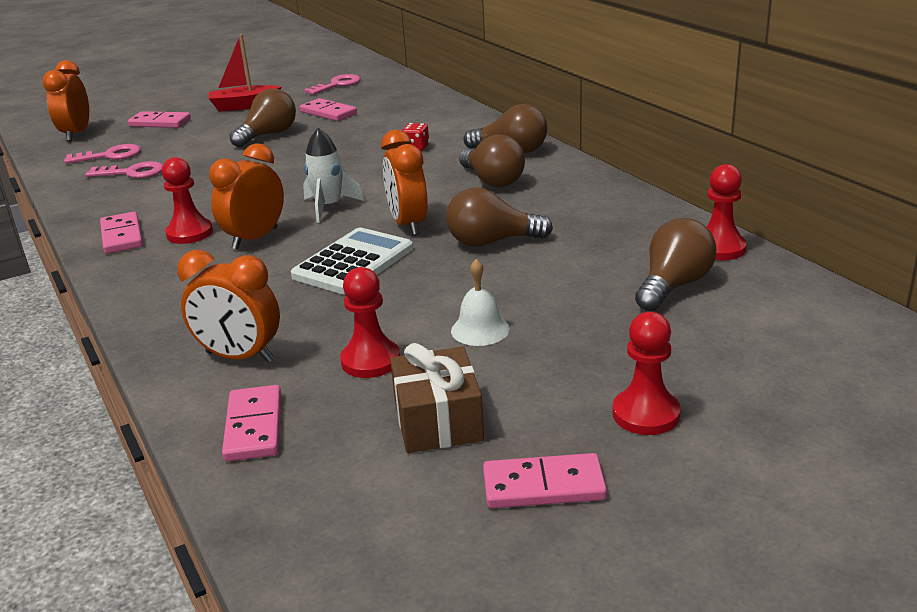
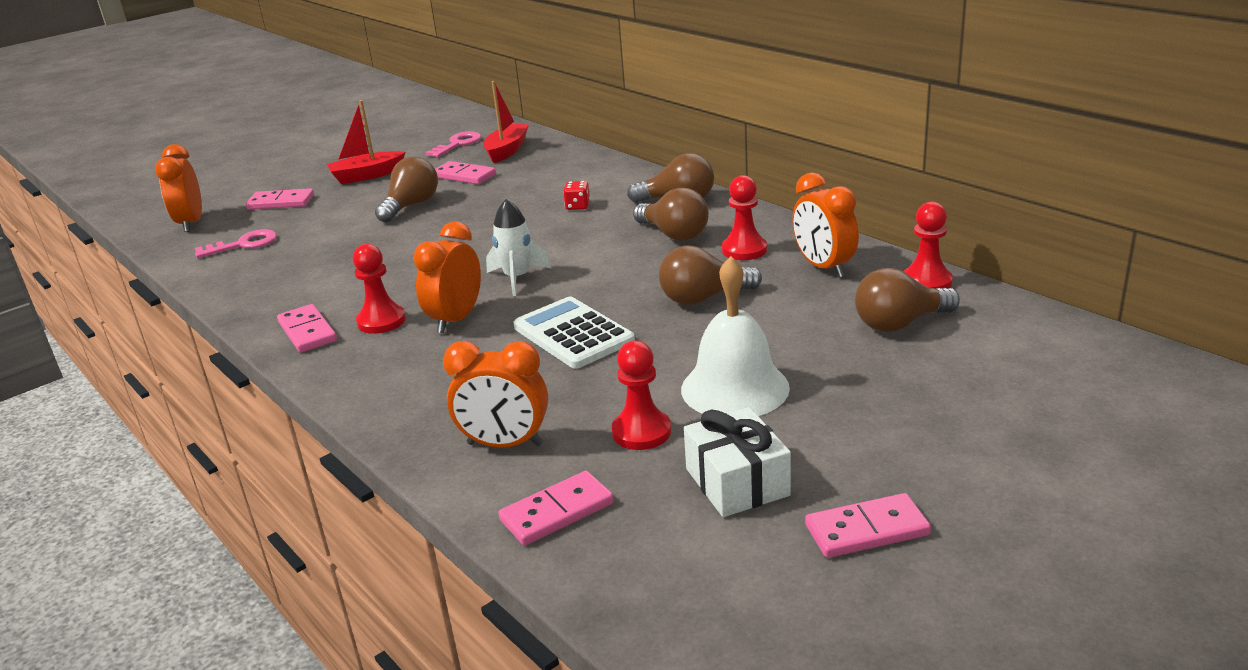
camera: 10 degrees left, 0 degrees up
pink key [85,161,163,178] -> none
pink domino [222,385,281,461] -> pink domino turned 75 degrees clockwise [499,471,614,546]
white calculator [291,227,413,295] -> white calculator turned 60 degrees counterclockwise [513,297,635,369]
orange clock [381,130,428,235] -> orange clock moved to [792,172,859,278]
brown gift [390,343,484,453] -> white gift [684,407,791,517]
white bell [451,259,510,346] -> white bell [681,256,790,416], size x1.86
red pawn [612,312,681,435] -> red pawn moved to [722,175,767,260]
brown light bulb [635,218,717,311] -> brown light bulb turned 135 degrees counterclockwise [855,268,960,332]
none -> red boat [484,81,529,163]

